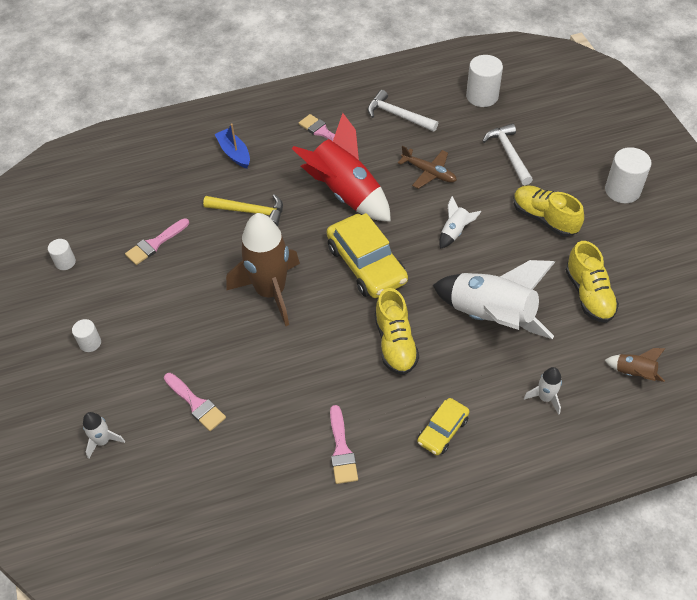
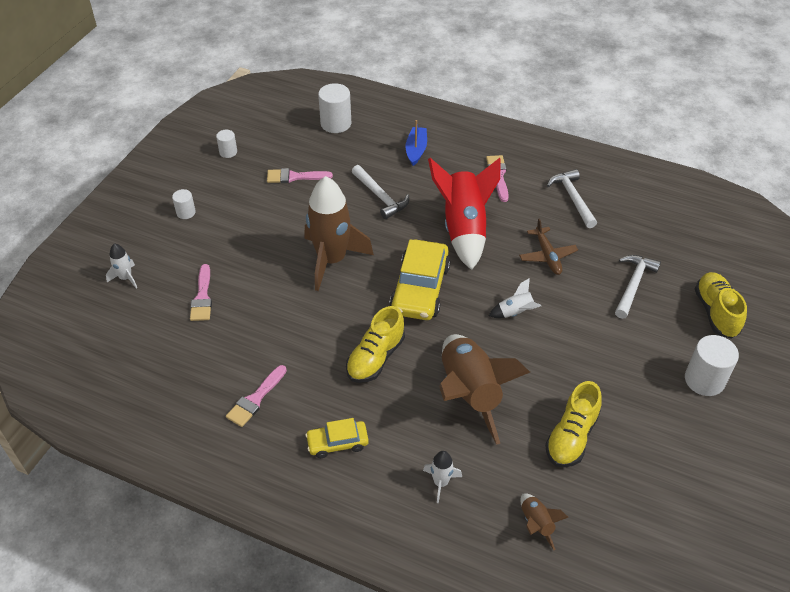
camera: 40 degrees right, 5 degrees down
yellow hammer [203,194,283,227] -> white hammer [352,165,409,219]
white rocket [433,260,555,339] -> brown rocket [439,334,530,445]
white cylinder [466,55,503,107] -> white cylinder moved to [318,83,351,133]
yellow shoe [514,185,584,237] -> yellow shoe moved to [695,272,747,339]

